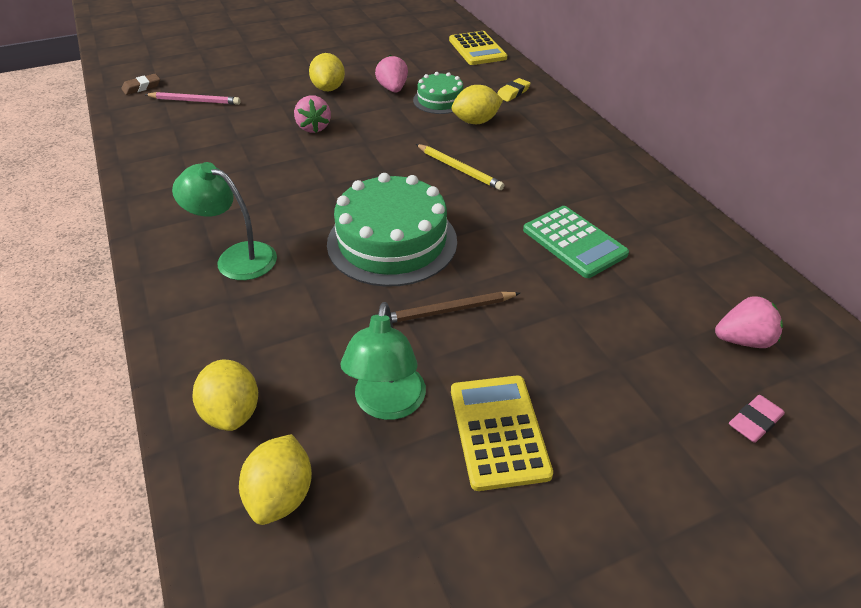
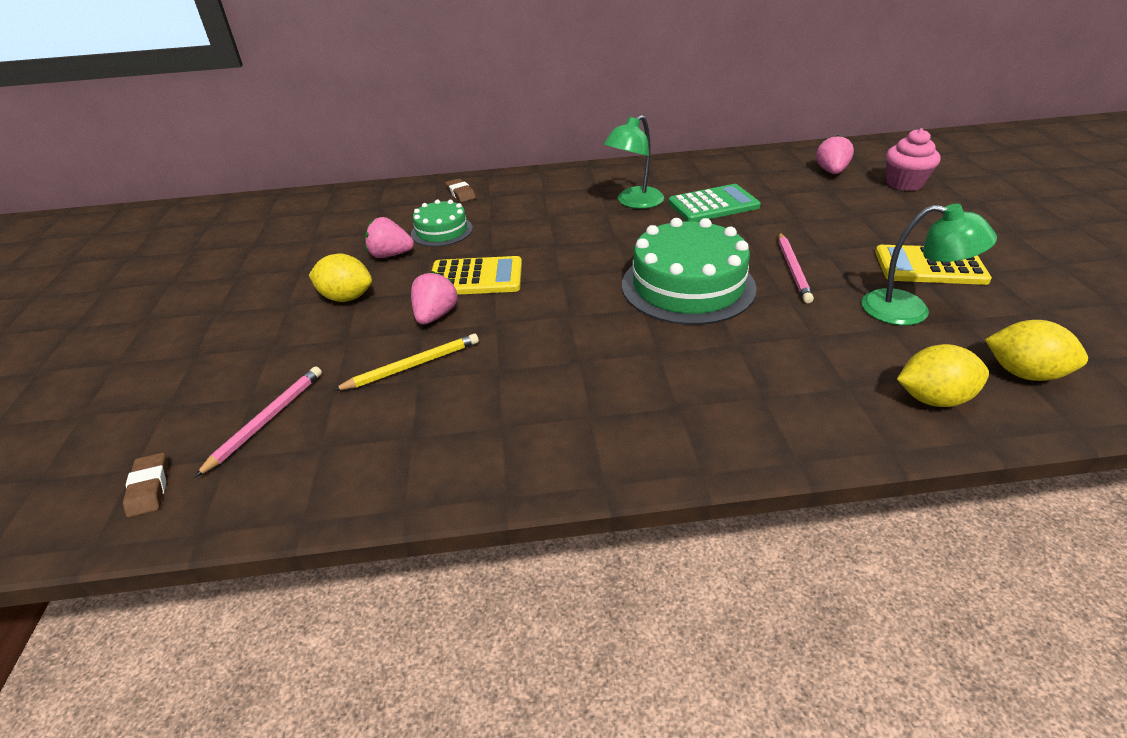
camera: 70 degrees left, 5 degrees down
green lamp [172,162,277,280] -> green lamp moved to [604,115,664,209]
pink strawberry [294,95,331,133] -> pink strawberry turned 75 degrees counterclockwise [411,271,458,325]
brown pencil [391,292,520,323] -> pink pencil [779,233,814,303]
yellow pencil [416,144,504,190] -> yellow pencil moved to [333,334,479,391]
yellow calculator [449,31,507,65] -> yellow calculator moved to [432,256,522,295]
yellow lemon [452,85,503,124] -> none
yellow eraser [497,78,531,102] -> brown eraser [445,179,476,202]
pink eraser [729,395,785,443] -> pink cupcake [886,128,941,191]

